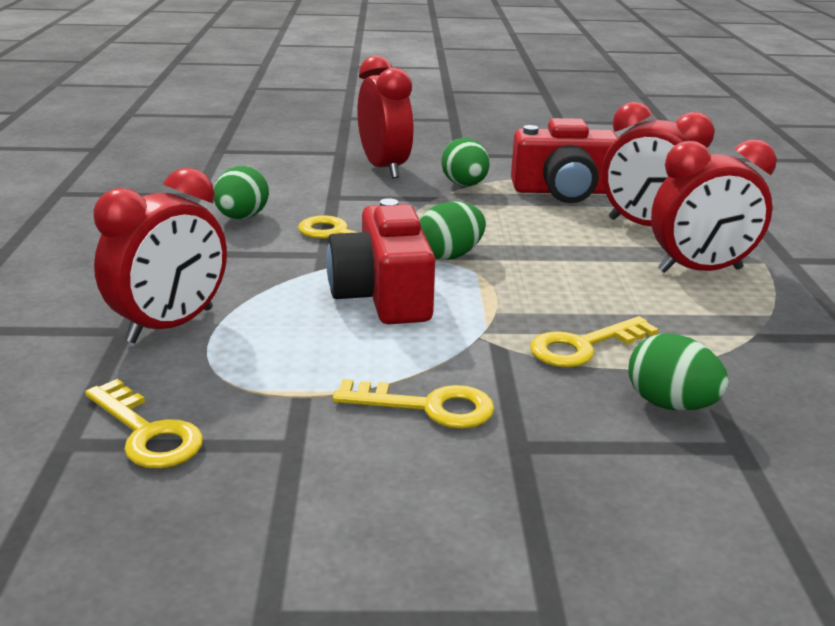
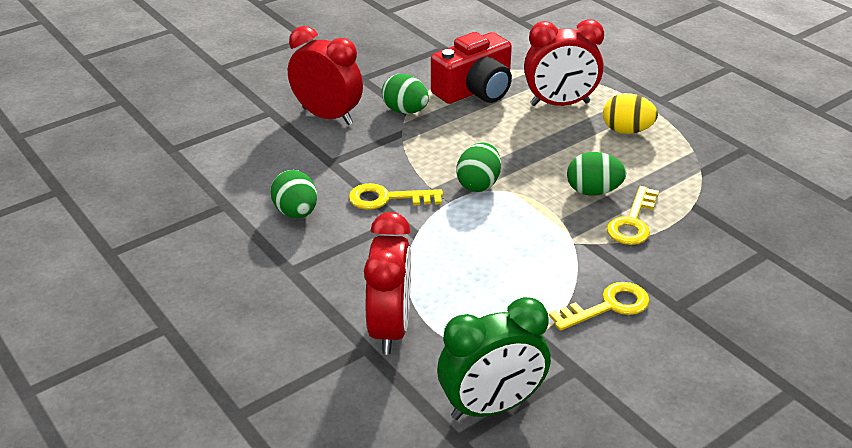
camera: 35 degrees left, 10 degrees up
yellow key [85,379,203,469] -> green clock [437,297,551,420]
red camera [326,198,435,324] -> none
green egg [628,334,729,411] -> green egg moved to [567,152,627,196]
red clock [651,139,777,273] -> yellow egg [603,93,658,134]

